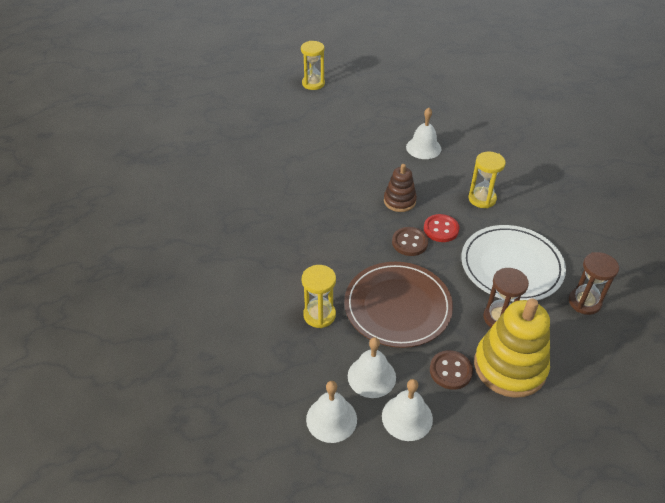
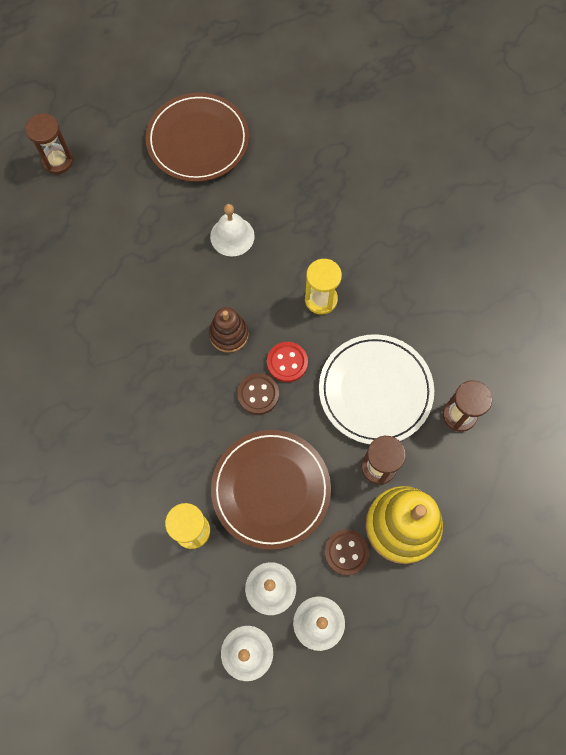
camera: 20 degrees left, 25 degrees up
yellow hourglass [301,41,325,90] -> brown hourglass [25,114,73,174]
none -> brown plate [146,93,249,182]

